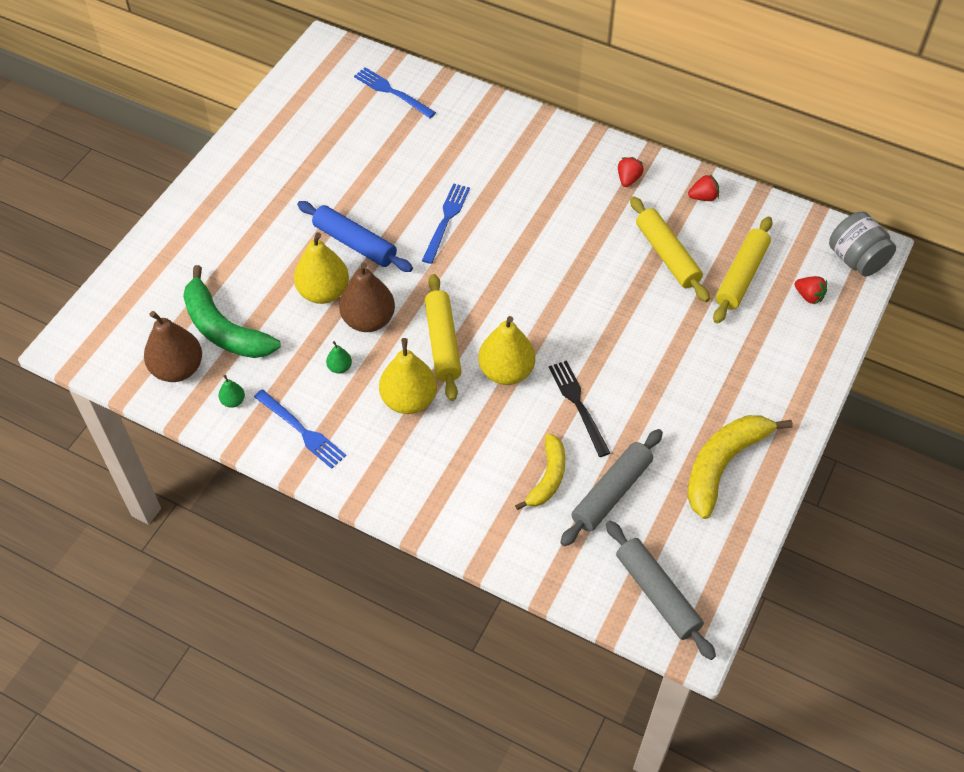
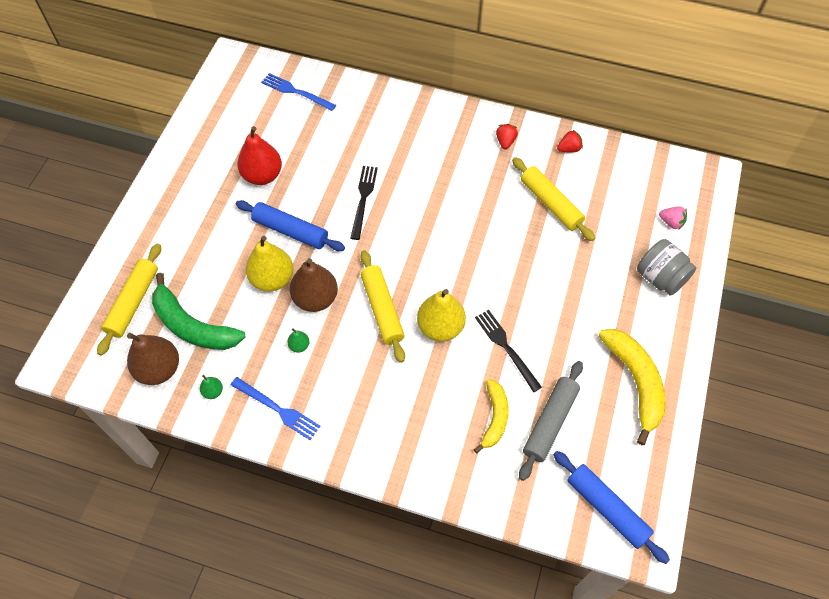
camera: 10 degrees left, 5 degrees up
yellow pear [379,338,437,414] -> none
blue fork [422,183,470,264] -> black fork [350,166,378,240]
grey rolling pin [606,520,716,660] -> blue rolling pin [553,451,670,564]
yellow banana [687,415,793,519] -> yellow banana turned 135 degrees clockwise [599,329,666,445]
yellow rolling pin [713,216,773,324] -> yellow rolling pin moved to [97,244,161,356]
red strawberry [794,276,827,304] -> pink strawberry [659,206,687,229]
grey jar [829,212,896,276] -> grey jar moved to [637,239,696,296]
none -> red pear [237,126,282,185]

